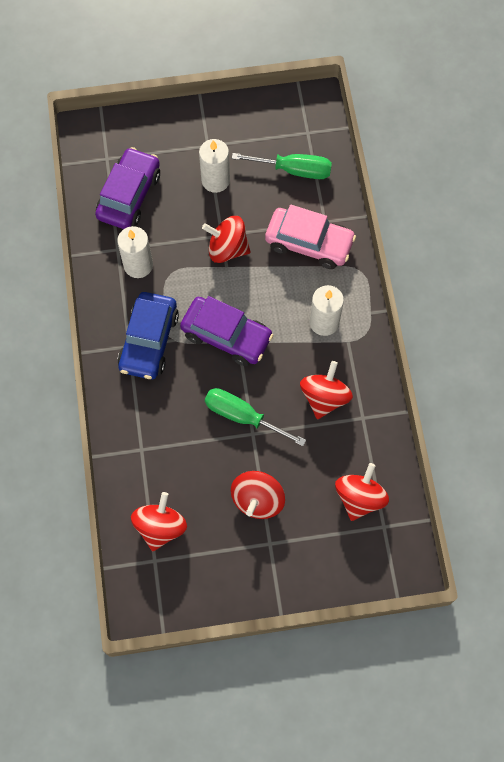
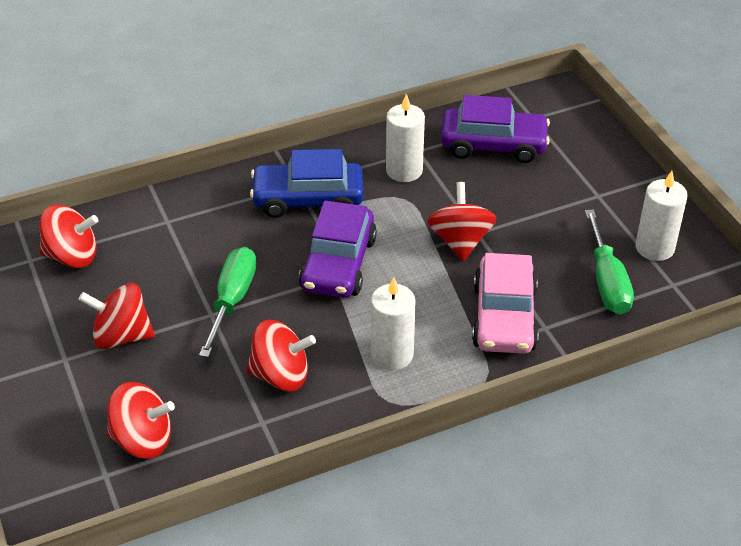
camera: 75 degrees right, 25 degrees down
white candle [199,139,230,193] -> white candle moved to [635,171,688,261]

